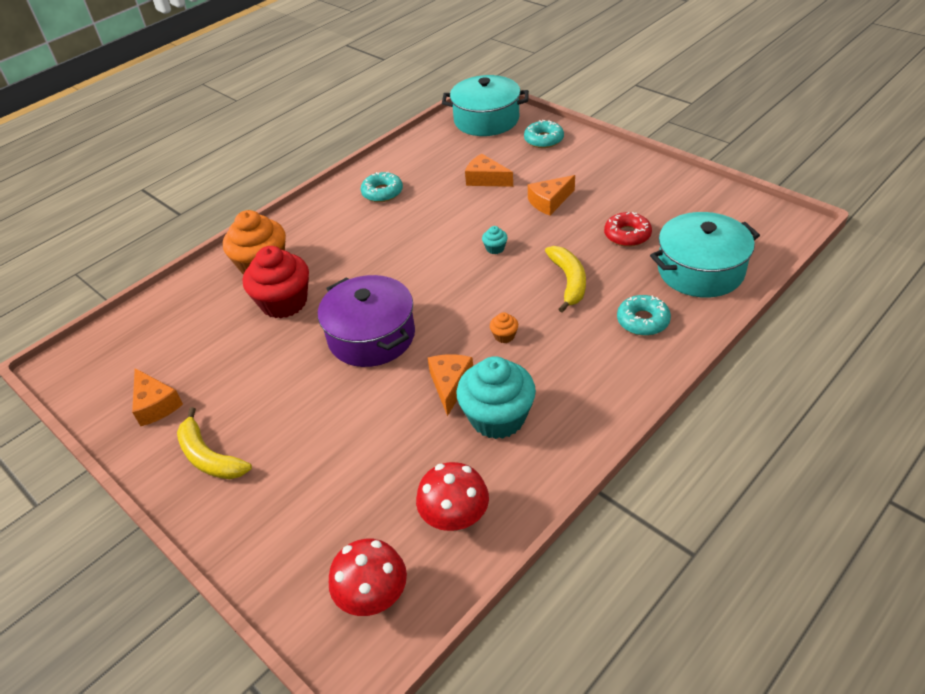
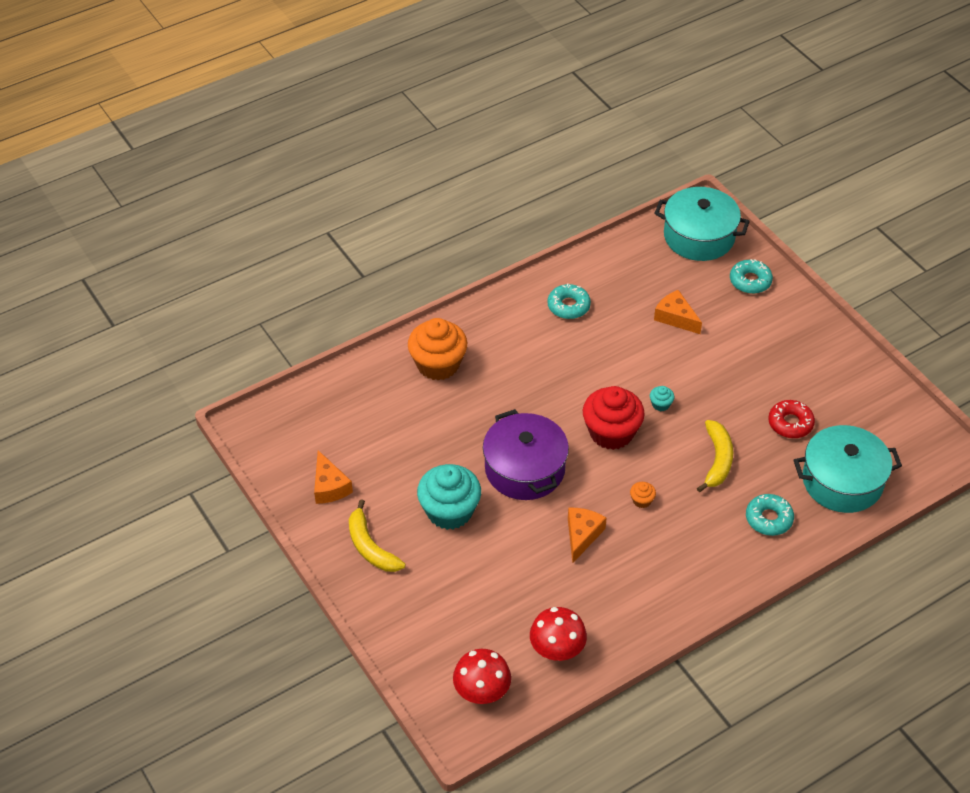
camera: 10 degrees right, 5 degrees up
red cupcake [243,246,309,318] -> red cupcake moved to [583,386,645,450]
turquoise cupcake [457,356,536,439] -> turquoise cupcake moved to [417,464,481,530]
orange cheese [528,175,575,216] -> none

